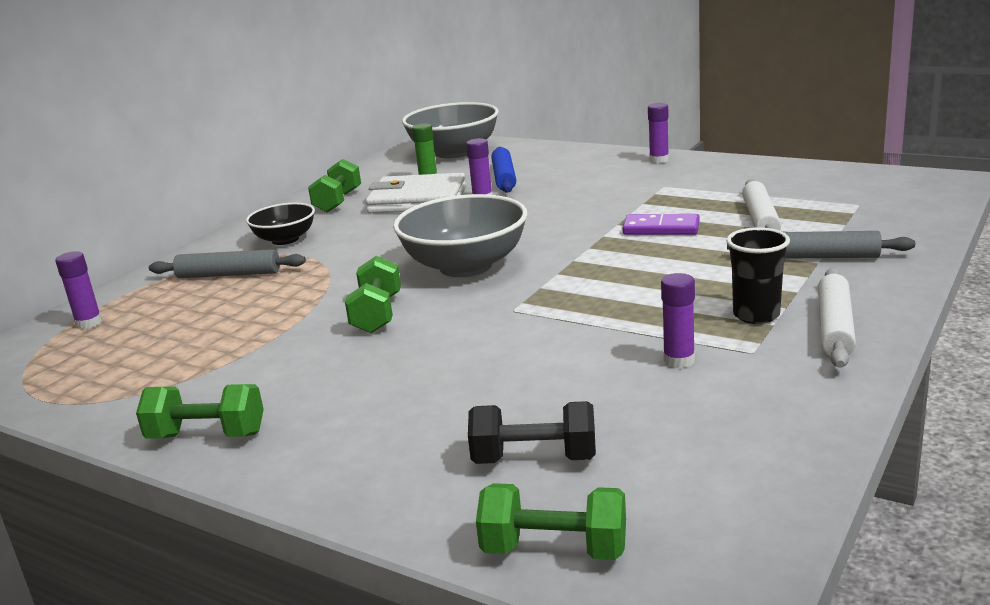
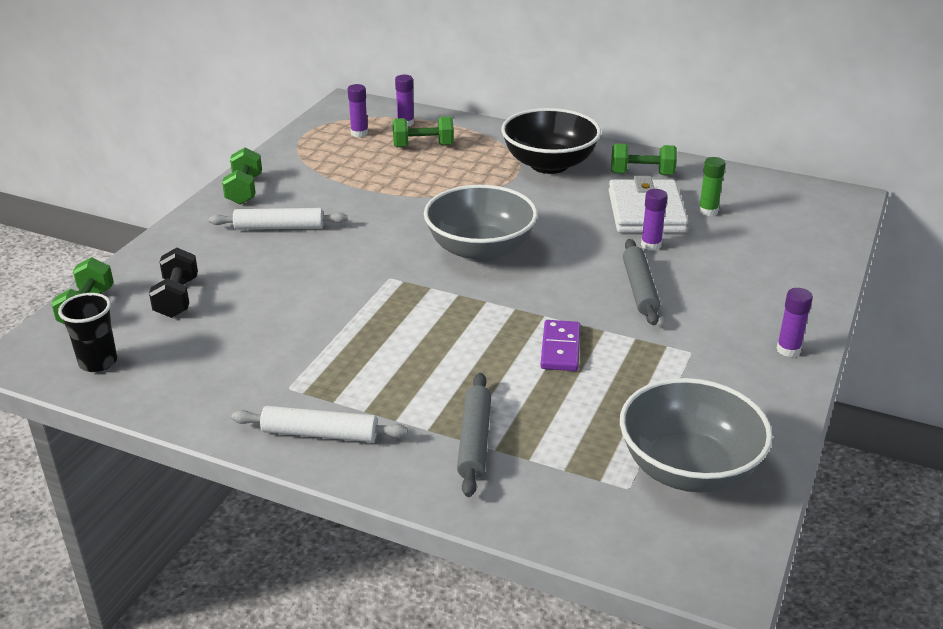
camera: 80 degrees right, 10 degrees up
grey rolling pin [149,249,306,278] -> grey rolling pin moved to [623,239,660,325]
black bowl [246,203,315,245] -> black bowl [501,108,601,174], size x1.74
green dumbbell [345,256,401,333] -> green dumbbell moved to [393,116,454,147]
grey bowl [402,102,499,158] -> grey bowl moved to [620,378,773,493]
blue rolling pin [491,147,516,193] -> none
purple glue stick [661,273,695,368] -> purple glue stick moved to [348,84,368,137]
black cup [726,227,790,324] -> black cup moved to [58,293,117,372]
white rolling pin [742,179,781,231] -> white rolling pin moved to [209,208,347,230]

